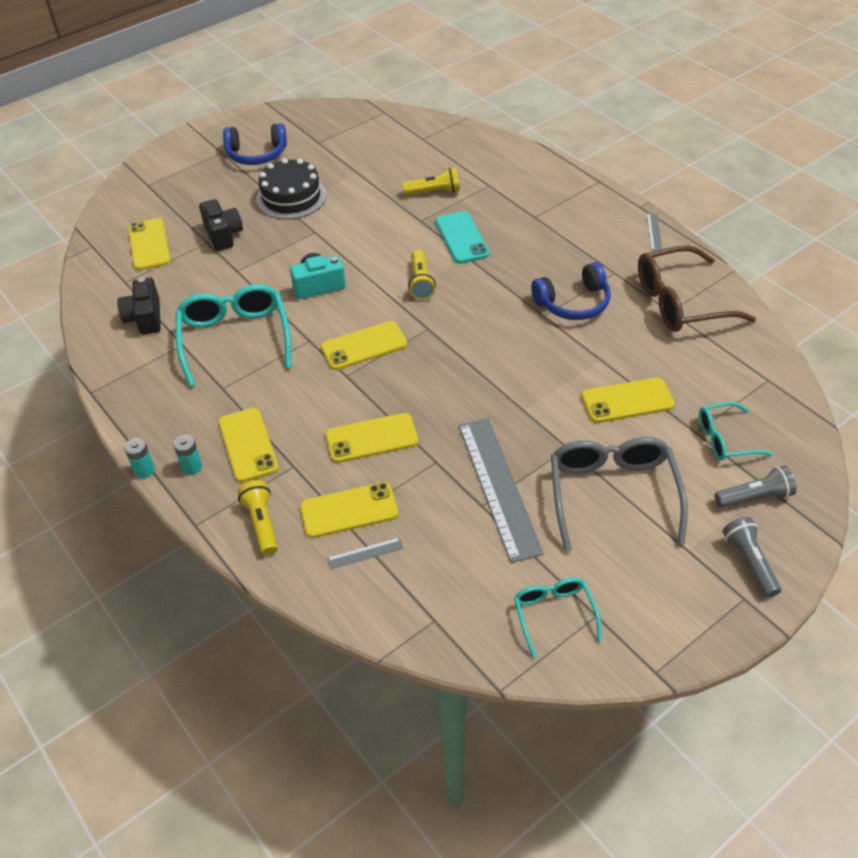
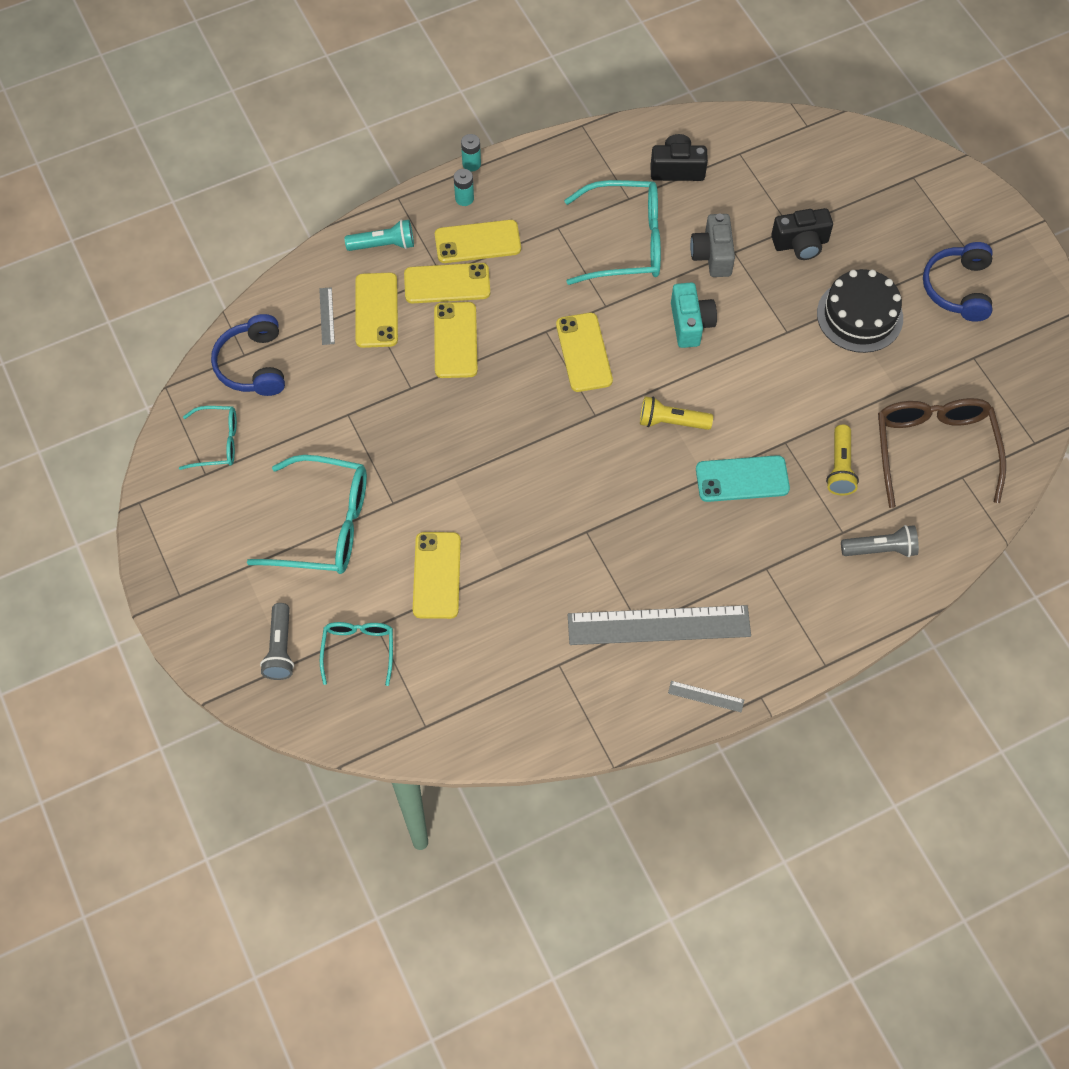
camera: 100 degrees right, 15 degrees up
yellow phone [128,218,171,270] -> yellow phone moved to [404,263,490,303]
yellow flashlight [237,480,278,556] -> turquoise flashlight [345,220,414,251]
grey ruler [459,418,544,563] -> grey ruler moved to [568,605,751,645]
blue headphones [531,262,611,320] -> blue headphones moved to [211,314,285,396]
grey glasses [551,437,688,552] -> turquoise glasses [247,455,367,574]
brown glasses [638,245,756,332] -> brown glasses moved to [878,398,1006,508]
grey flashlight [722,517,781,598] -> grey flashlight moved to [841,525,919,557]
none -> grey camera [690,214,735,277]

